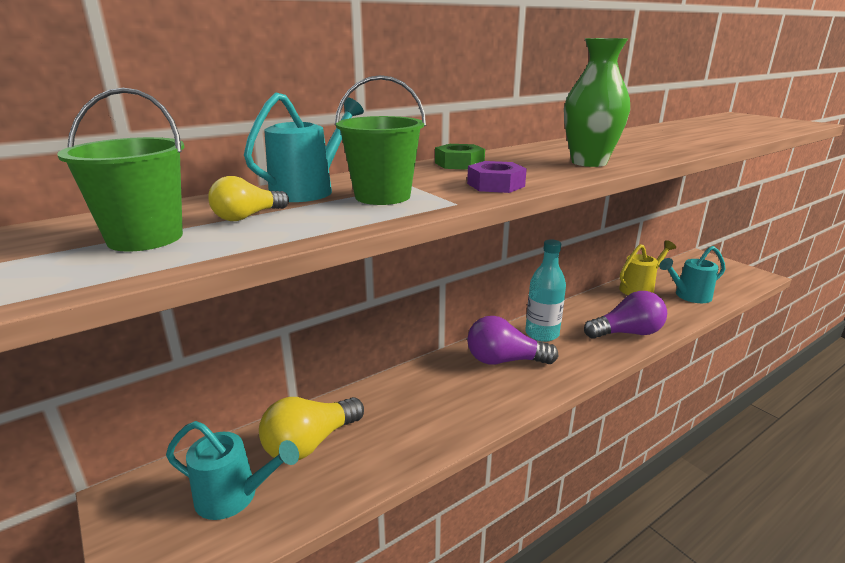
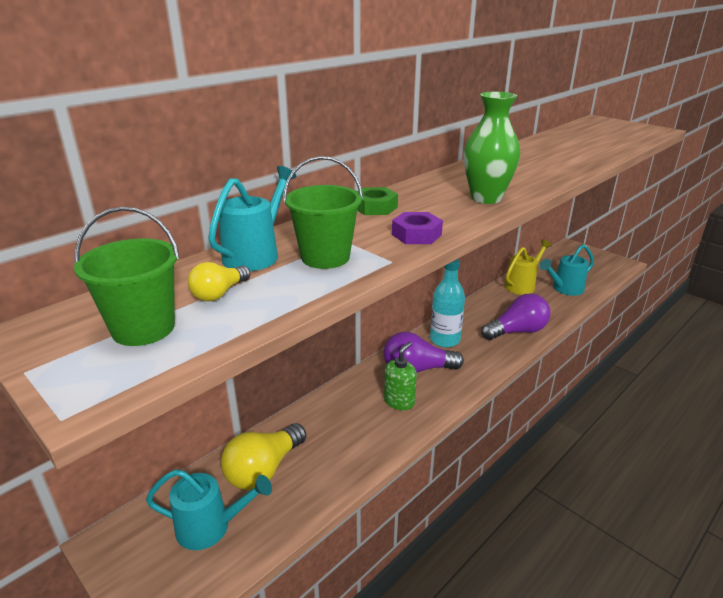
camera: 10 degrees left, 5 degrees up
none -> green soap dispenser [384,342,417,410]

